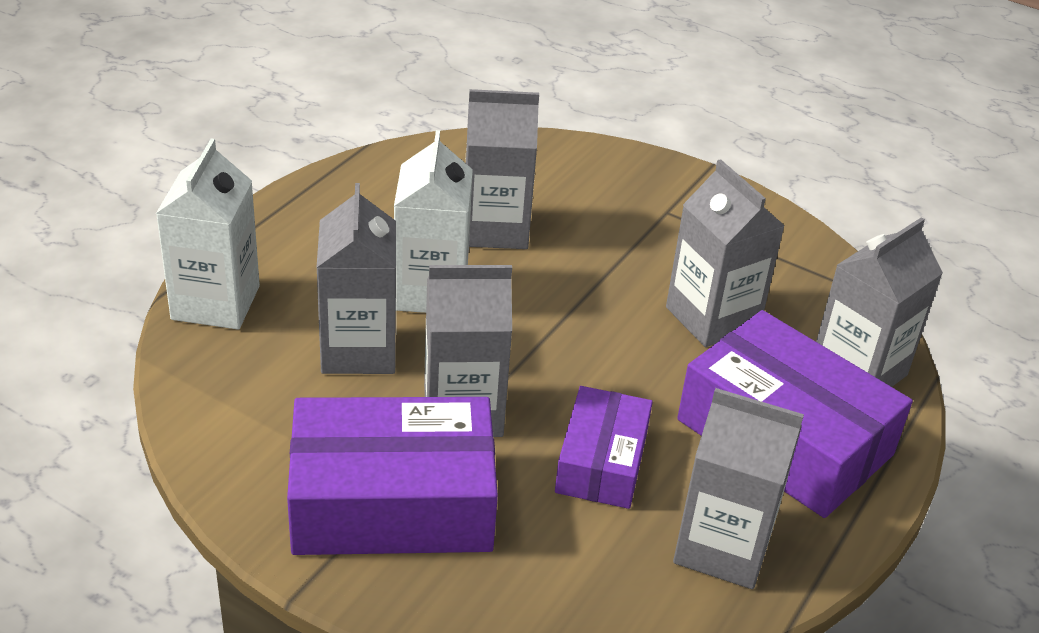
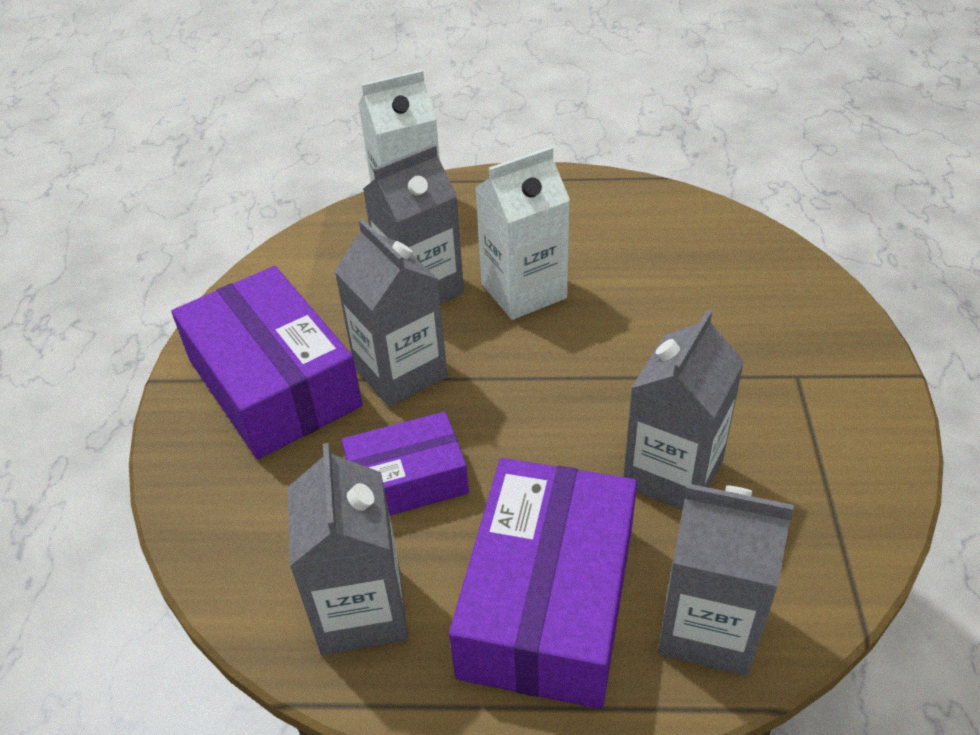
camera: 65 degrees right, 5 degrees up
grey carton [465,89,539,249] -> none

